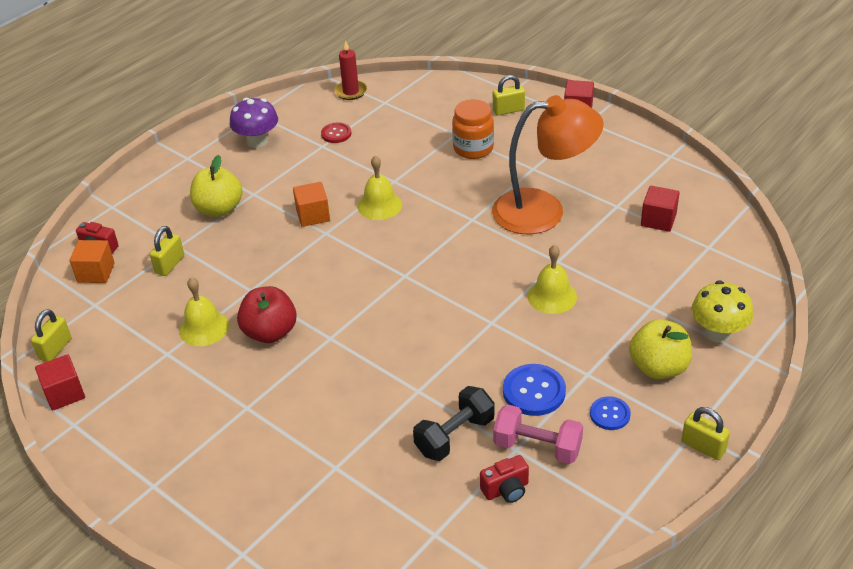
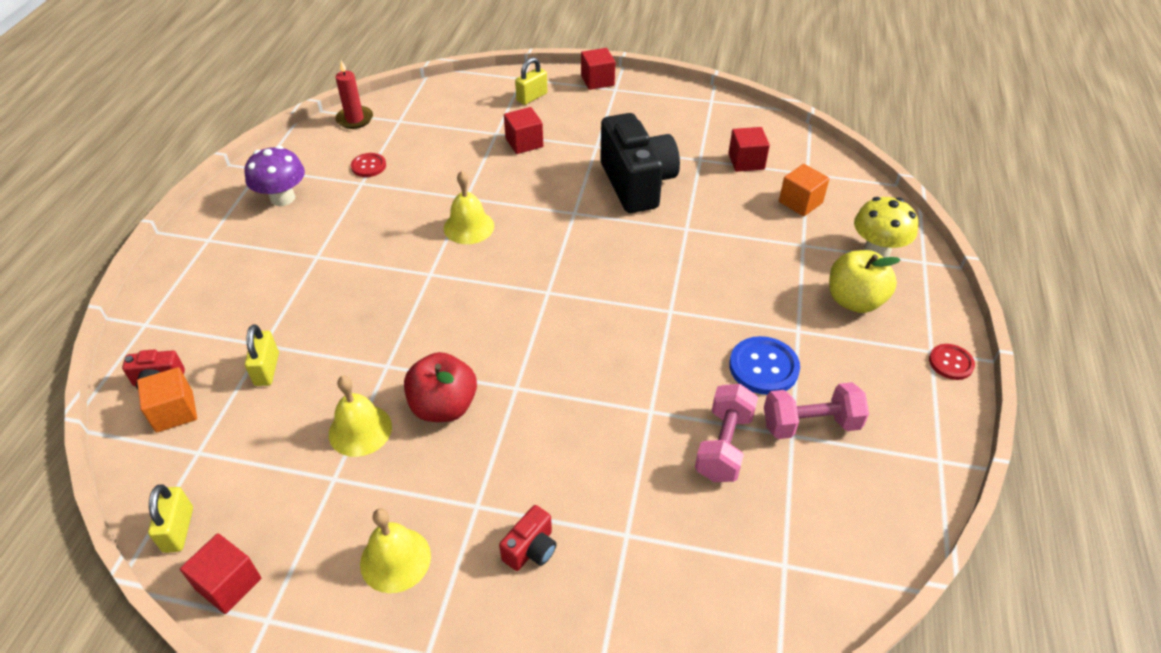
camera: 30 degrees left, 5 degrees up
yellow apple [190,155,243,217] -> none
orange cube [293,182,330,227] -> orange cube moved to [779,164,829,216]
black dumbbell [413,386,494,461] -> pink dumbbell [695,384,758,482]
orange jar [452,99,494,159] -> red cube [504,107,543,154]
red camera [480,455,529,503] -> red camera moved to [499,505,557,571]
orange lamp [492,95,604,234] -> black camera [600,113,680,213]
yellow bell [527,245,577,314] -> yellow bell moved to [360,508,431,593]
blue button [590,396,631,430] -> none
yellow padlock [681,407,730,460] -> red button [929,344,975,380]

